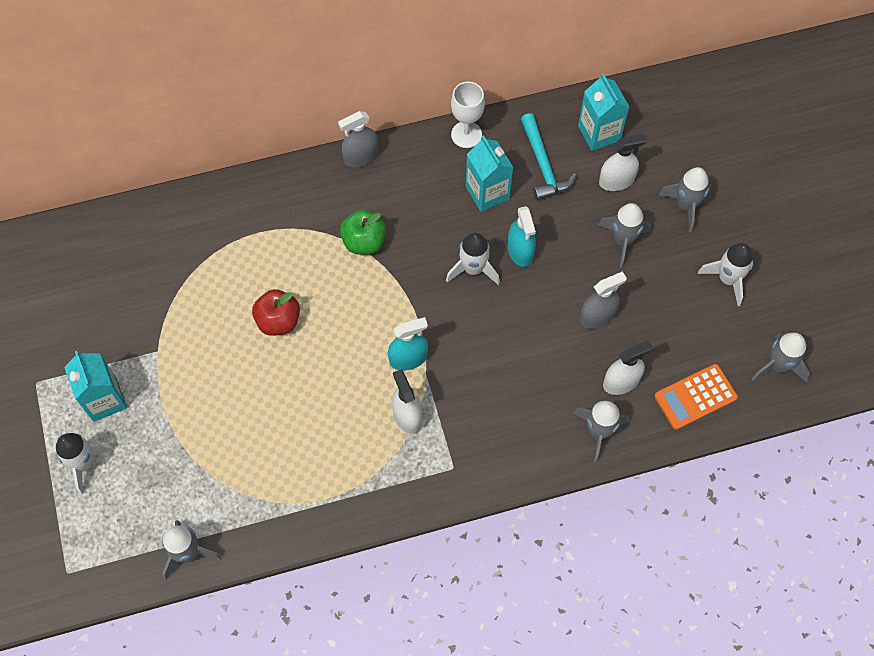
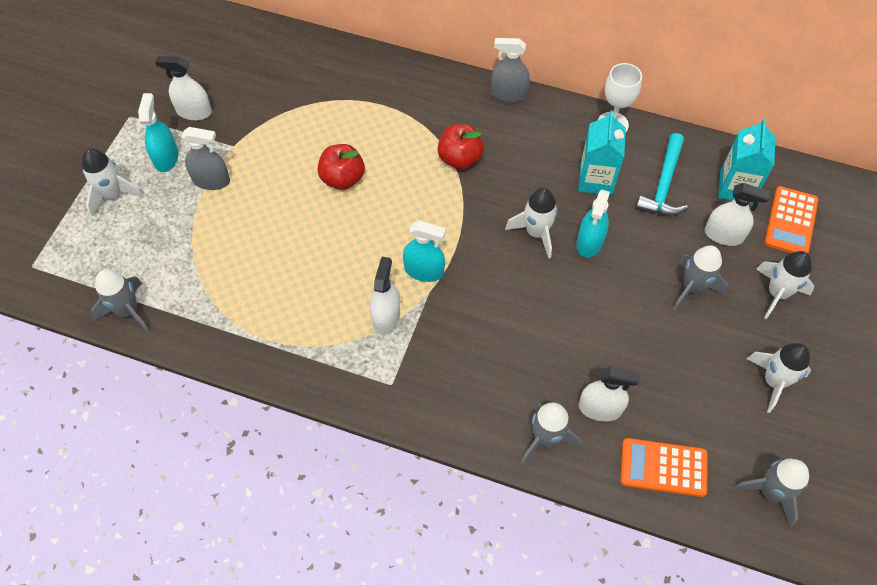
camera: 35 degrees right, 5 degrees down
turquoise carton [64,351,127,422] -> turquoise spray bottle [138,93,179,172]
green apple [340,210,386,255] -> red apple [438,124,484,170]
grey spray bottle [580,271,627,329] -> grey spray bottle moved to [182,127,230,190]
grey rocket [658,167,712,232] -> white rocket [756,251,814,319]
none -> white spray bottle [155,56,212,120]
none -> orange calculator [764,186,819,253]

